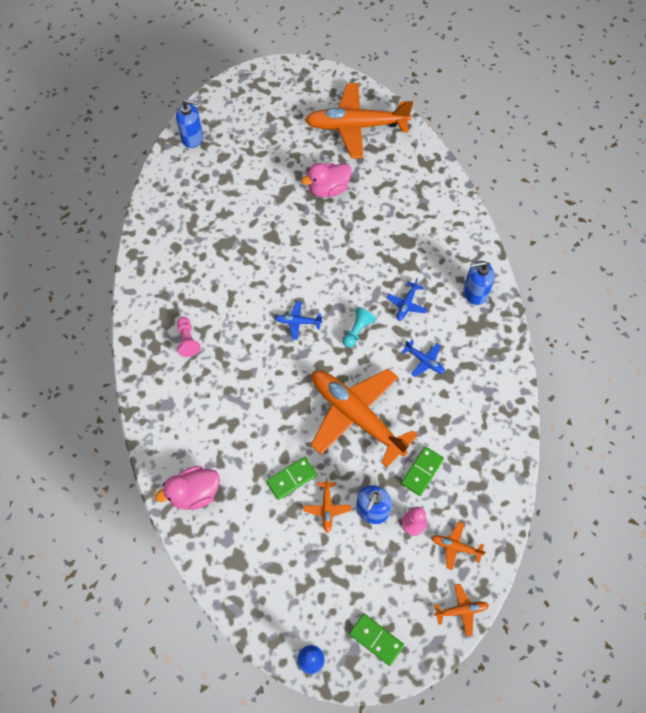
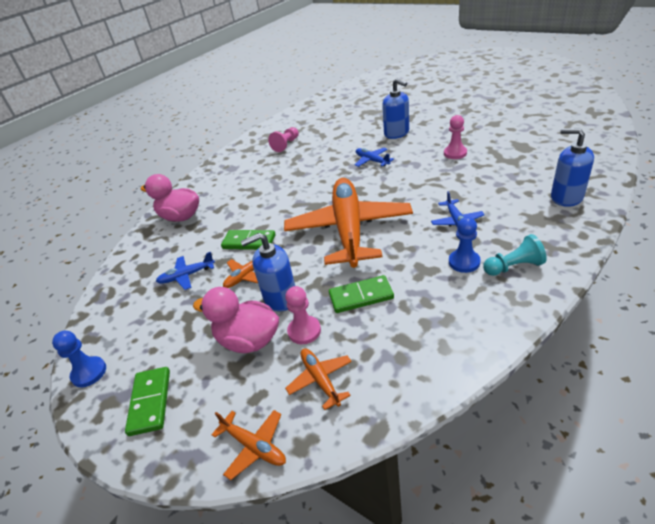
camera: 50 degrees right, 25 degrees down
blue soap dispenser [176,99,203,148] -> blue soap dispenser moved to [382,79,409,139]
pink duck [301,163,352,197] -> pink duck moved to [193,287,279,353]
orange plane [305,83,413,159] -> none
turquoise pawn [342,307,376,348] -> turquoise pawn moved to [483,234,547,276]
blue plane [386,279,427,321] -> blue plane moved to [156,252,215,290]
none -> pink pawn [444,115,467,159]
none -> blue pawn [449,217,480,273]

